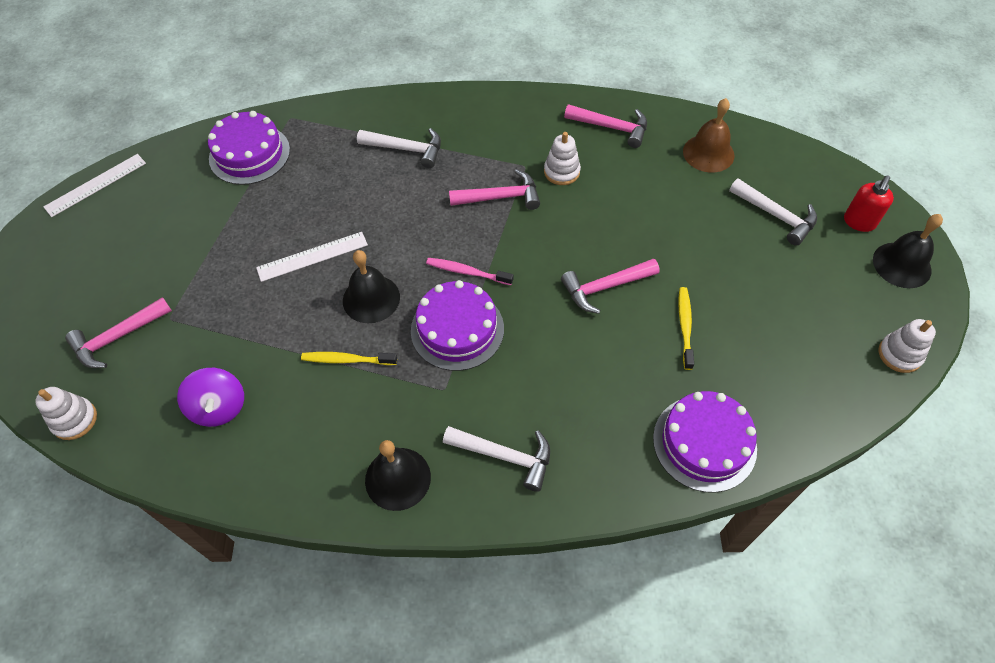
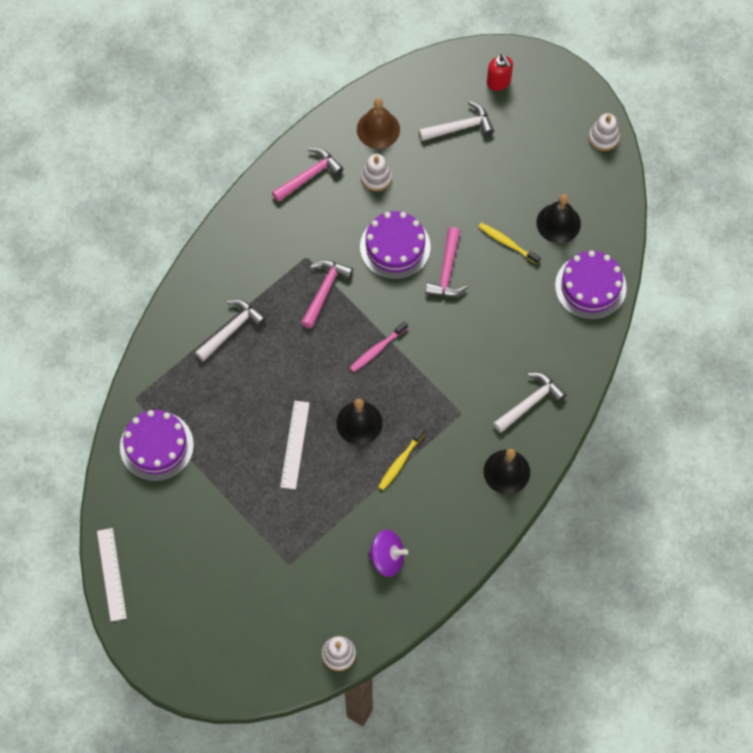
camera: 60 degrees left, 10 degrees up
pink hammer [65,297,172,368] -> none
purple cake [411,280,504,371] -> purple cake moved to [360,211,431,279]
white stacking toy [544,132,581,185] -> white stacking toy moved to [361,154,392,191]
black bell [873,214,943,288] -> black bell moved to [536,194,581,243]

